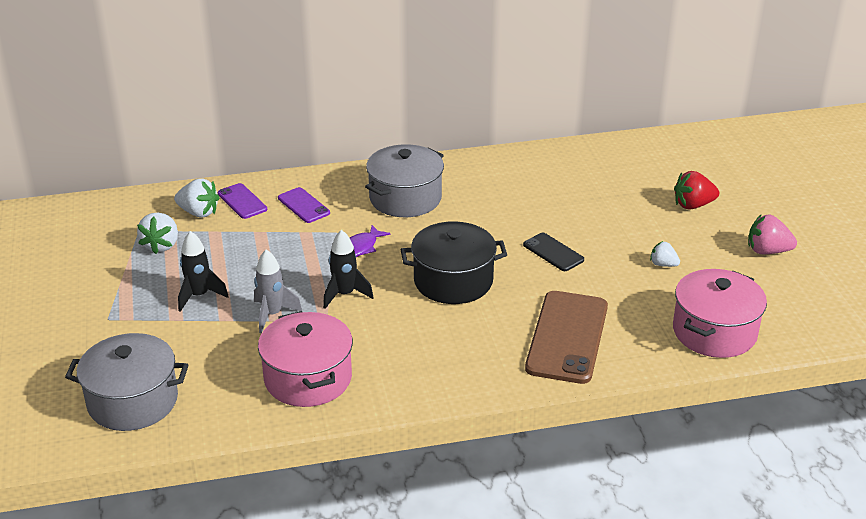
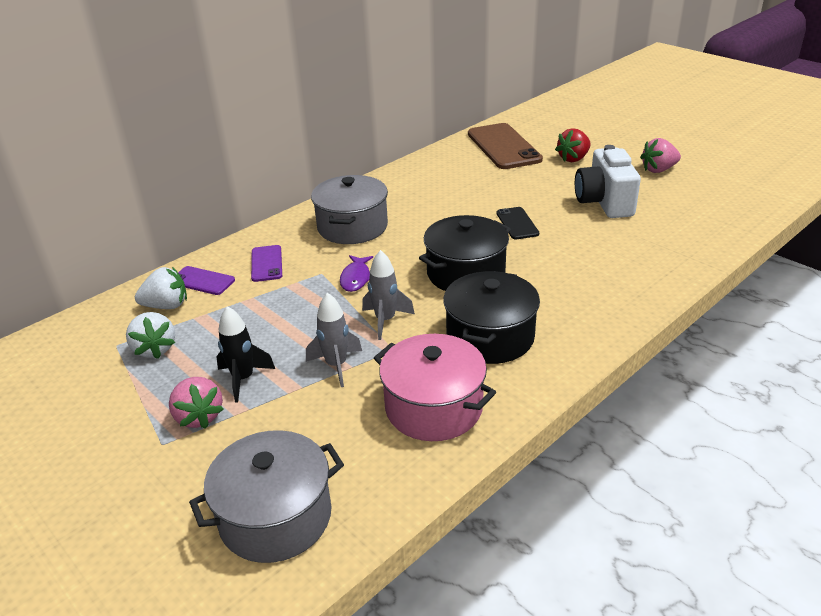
camera: 30 degrees left, 0 degrees up
purple phone [278,187,330,223] -> purple phone turned 60 degrees clockwise [251,245,282,282]
black rocket [323,230,374,309] -> grey rocket [362,250,415,340]
black phone [523,233,584,271] -> black phone turned 60 degrees clockwise [497,207,539,240]
brown phone [525,291,608,384] -> brown phone moved to [468,123,543,169]
white strawberry [650,241,680,267] -> white camera [575,145,641,218]
pink pot [673,269,767,358] -> none
none -> pink strawberry [169,377,224,429]
none -> black pot [443,271,540,364]

